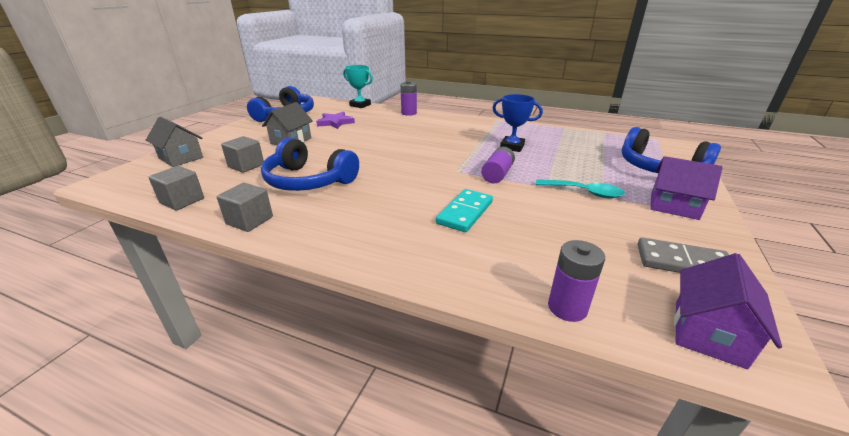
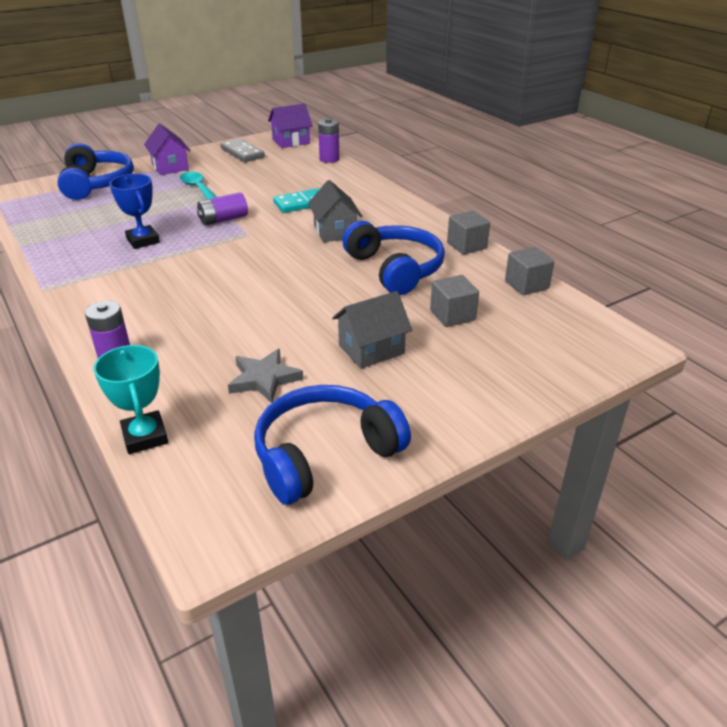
camera: 145 degrees left, 5 degrees up
grey house [146,117,203,167] -> grey house moved to [308,180,362,242]
purple star [316,112,355,129] -> grey star [228,349,303,403]

